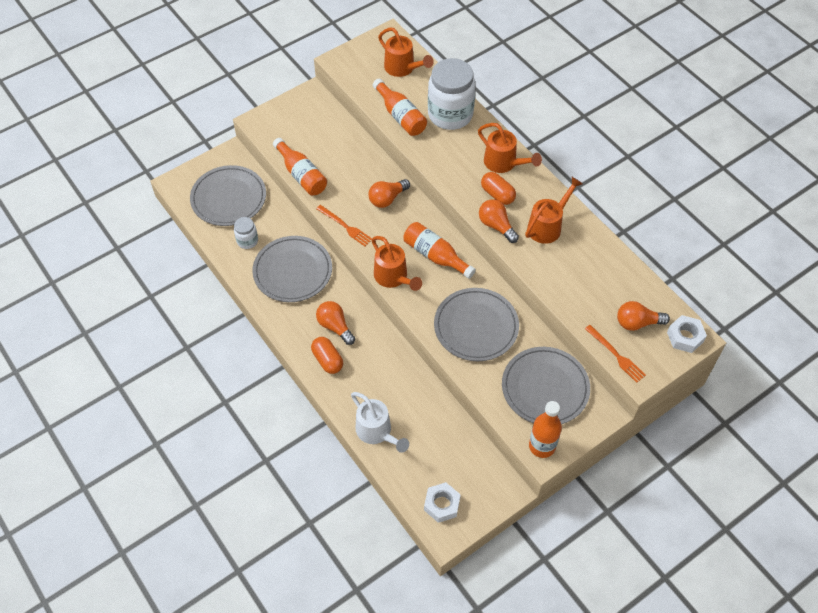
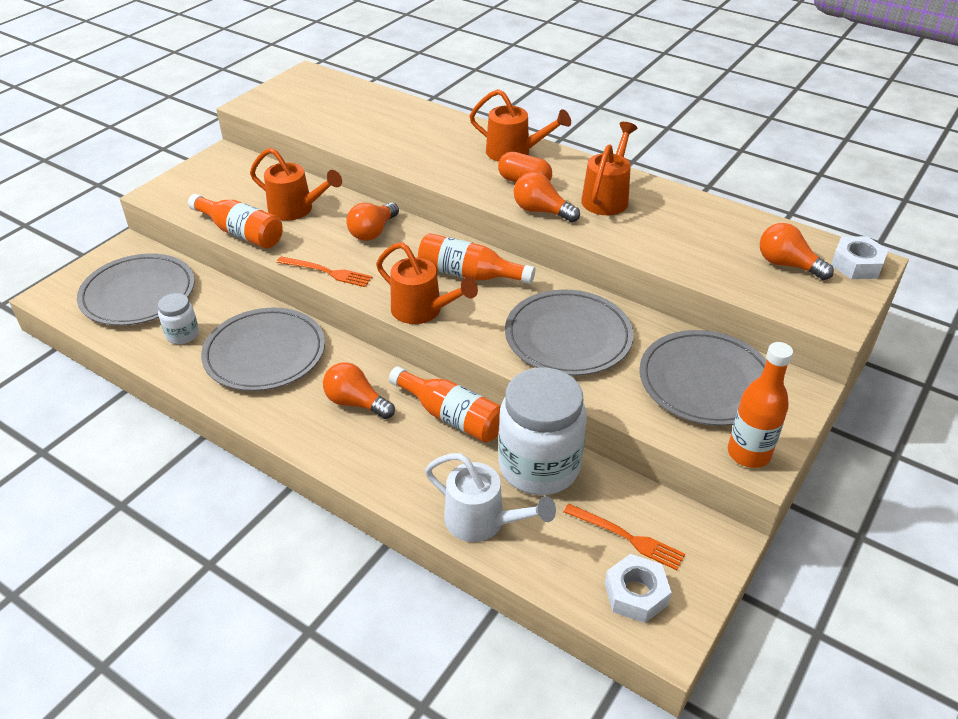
camera: 20 degrees left, 15 degrees down
orange capsule [311,337,343,374] -> none
orange bottle [373,79,427,136] -> orange bottle moved to [389,366,501,443]
orange watering can [378,28,434,77] -> orange watering can moved to [250,148,342,221]
white jar [428,58,476,130] -> white jar moved to [498,367,587,495]
orange fork [585,325,646,383] -> orange fork moved to [563,503,685,570]
orange light bulb [617,301,670,331] -> orange light bulb turned 60 degrees clockwise [760,223,834,280]

